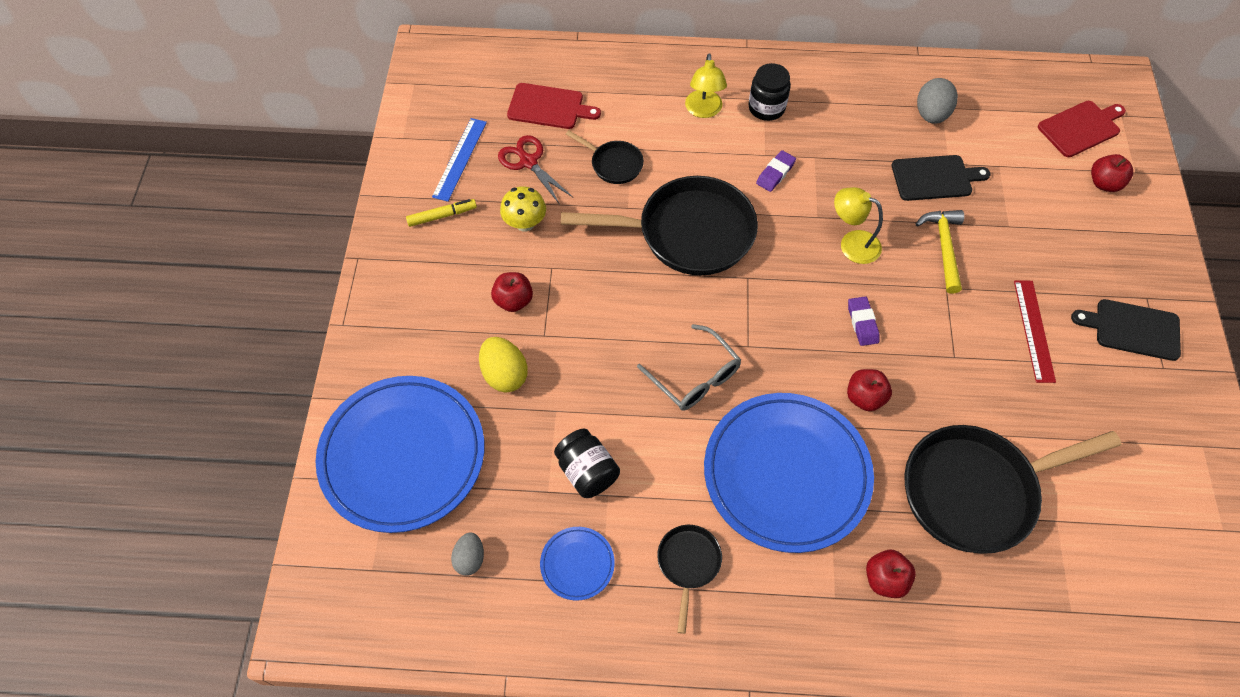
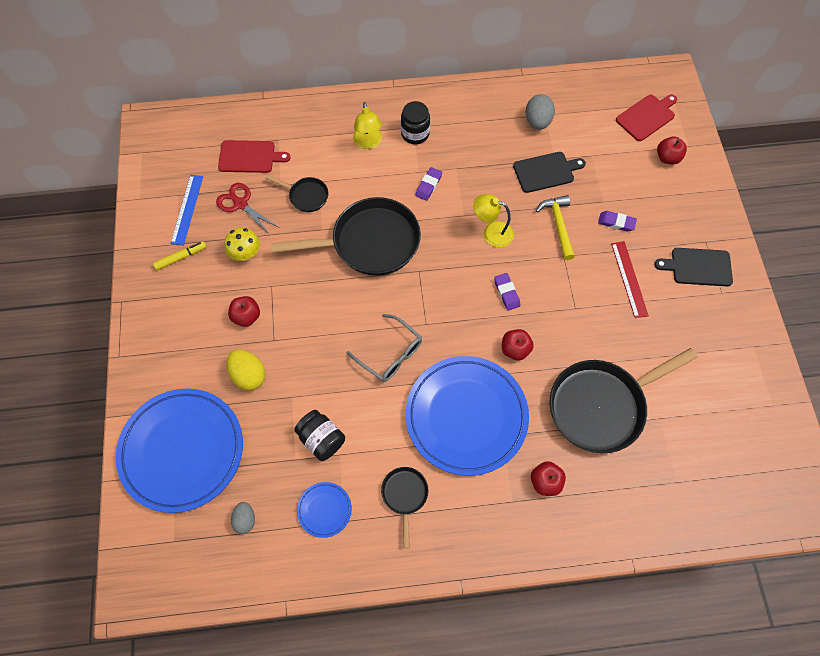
camera: 10 degrees left, 5 degrees up
none -> purple eraser [598,211,637,232]

